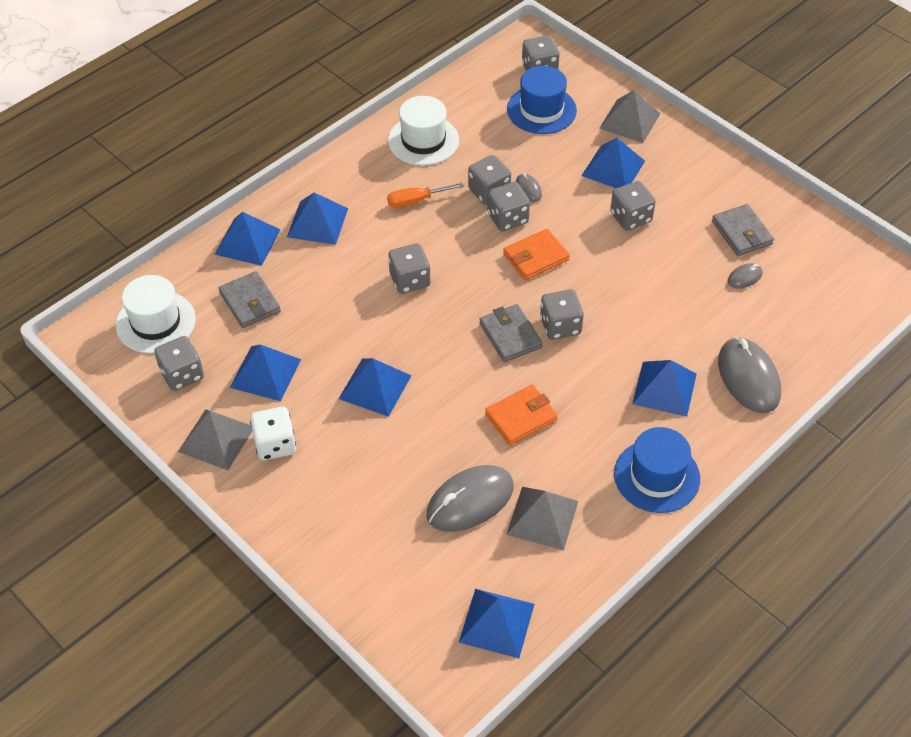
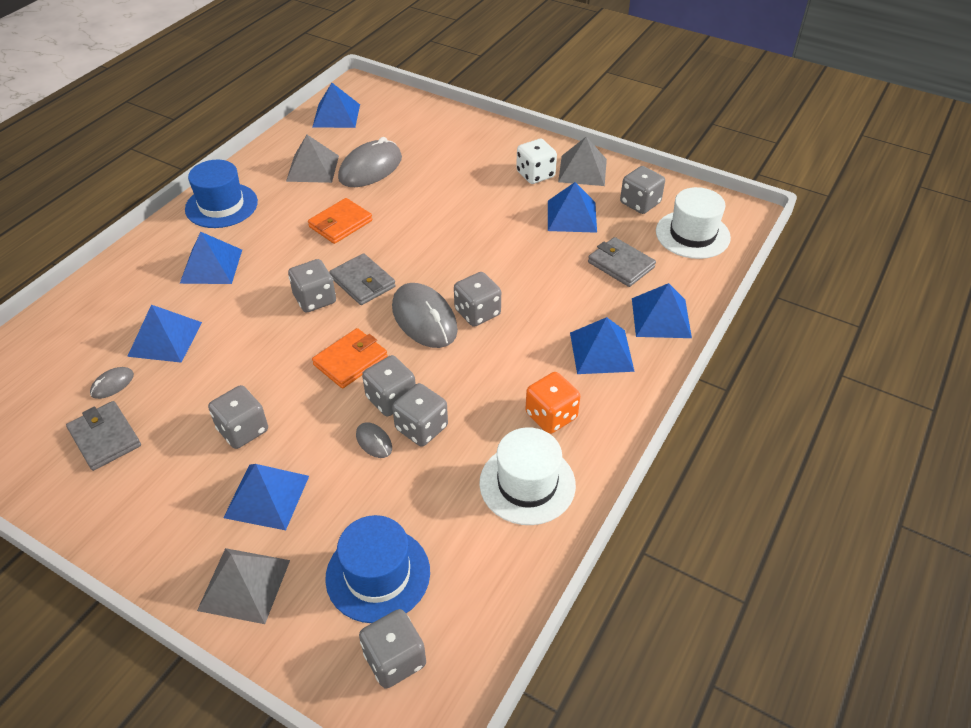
camera: 165 degrees right, 5 degrees down
blue pyramid [339,358,412,417] -> blue pyramid moved to [127,305,202,363]
orange screwdriver [387,183,464,208] -> none
grey mouse [718,337,781,413] -> grey mouse moved to [392,283,458,348]
none -> orange dice [525,372,580,434]

